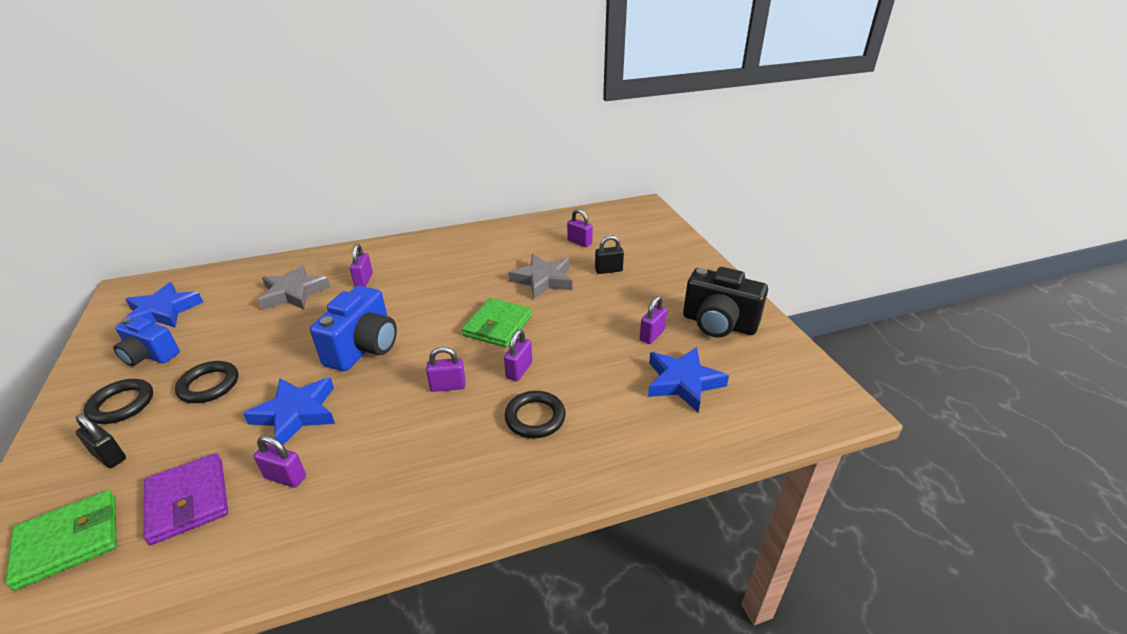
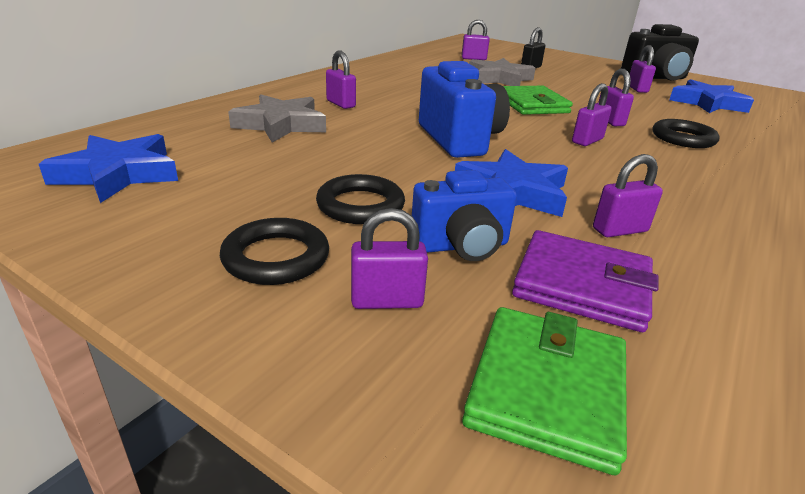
camera: 40 degrees left, 5 degrees down
black padlock [76,414,126,468] -> purple padlock [351,208,428,309]
blue camera [113,316,180,366] -> blue camera moved to [412,170,517,261]

